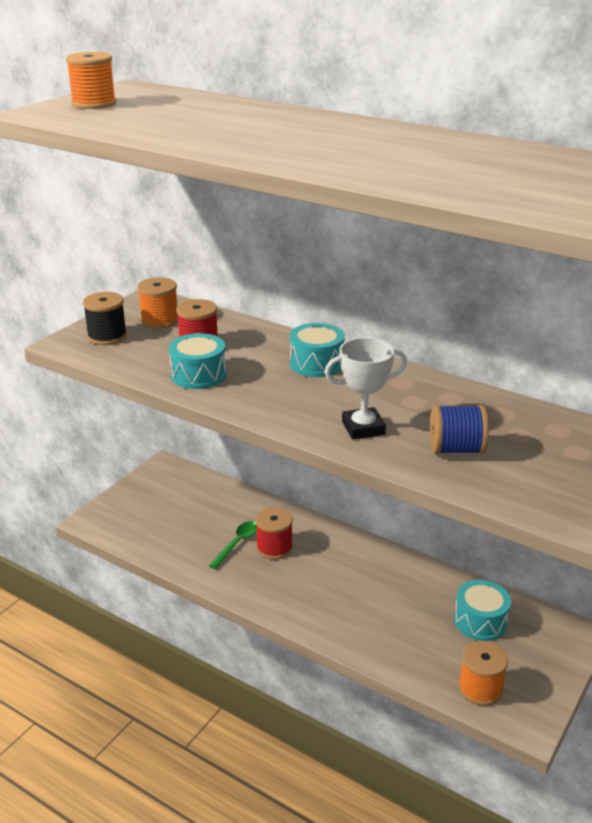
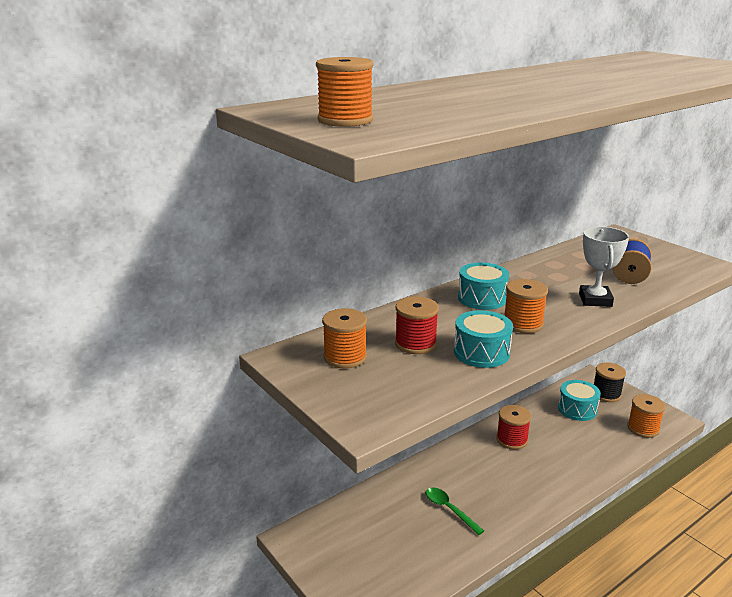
camera: 70 degrees left, 5 degrees down
black spool [83,292,127,345] -> black spool moved to [594,362,626,402]
red spool [255,507,293,560] -> red spool moved to [496,405,531,450]
none -> orange spool [505,279,548,333]

